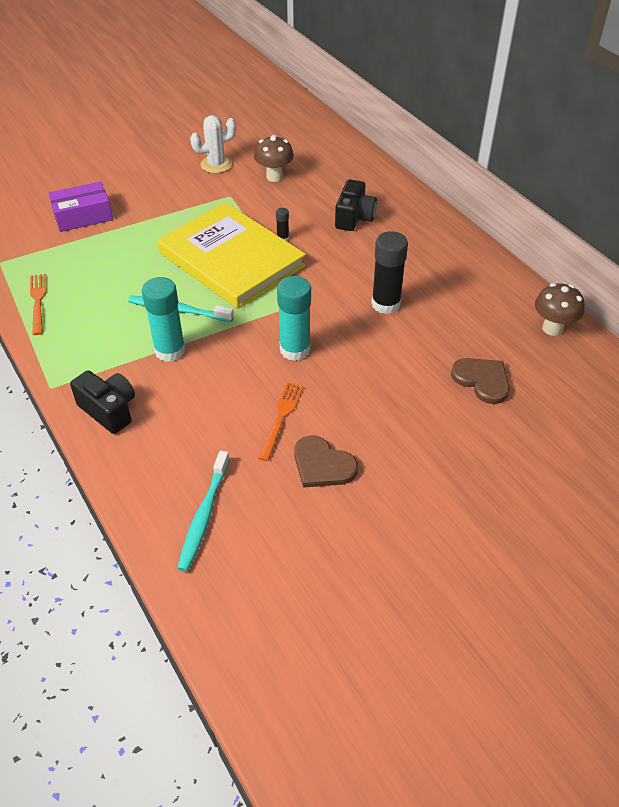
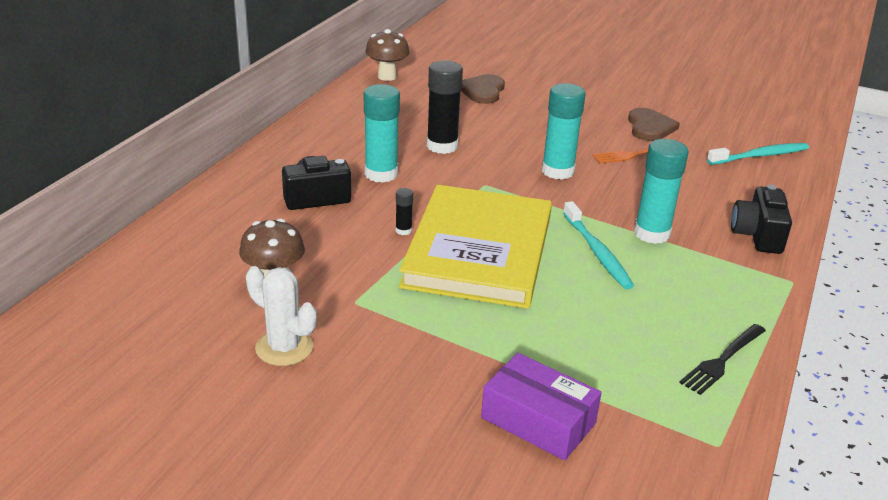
camera: 125 degrees left, 15 degrees down
orange fork [30,274,46,335] -> black fork [679,324,766,395]
none -> turquoise glue stick [364,84,400,183]

